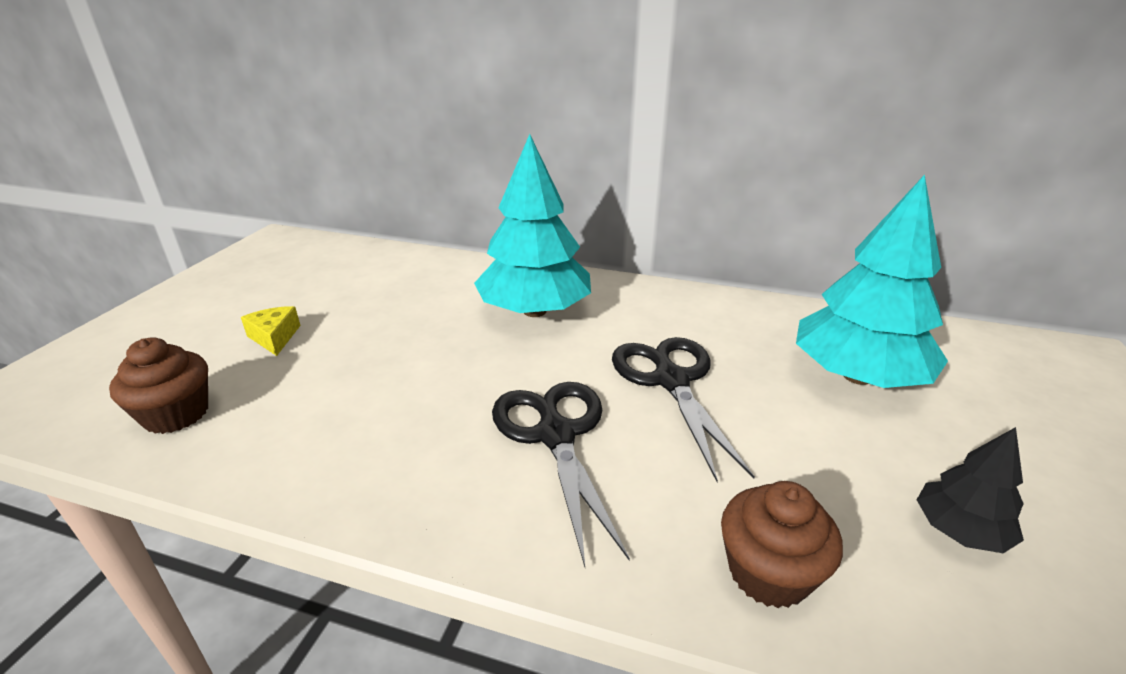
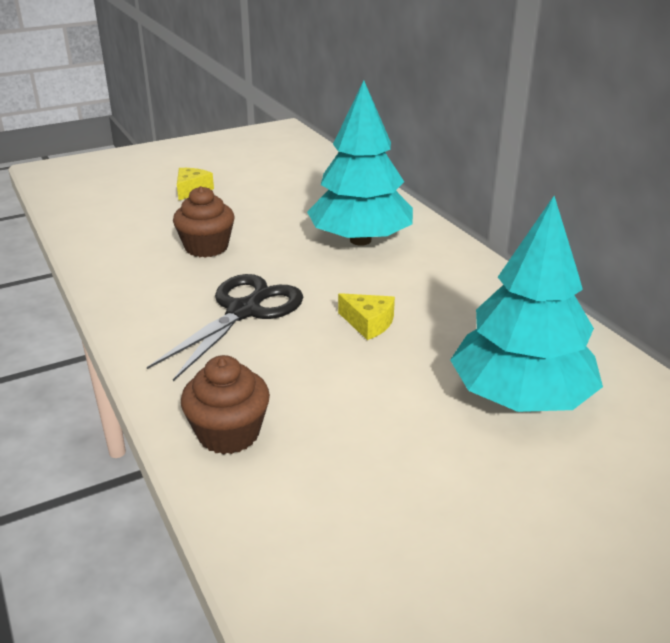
camera: 45 degrees right, 0 degrees up
brown cupcake [109,337,208,434] -> brown cupcake moved to [173,186,235,258]
black scissors [612,337,755,482] -> yellow cheese [338,293,395,340]
black tree [917,427,1024,553] -> none

